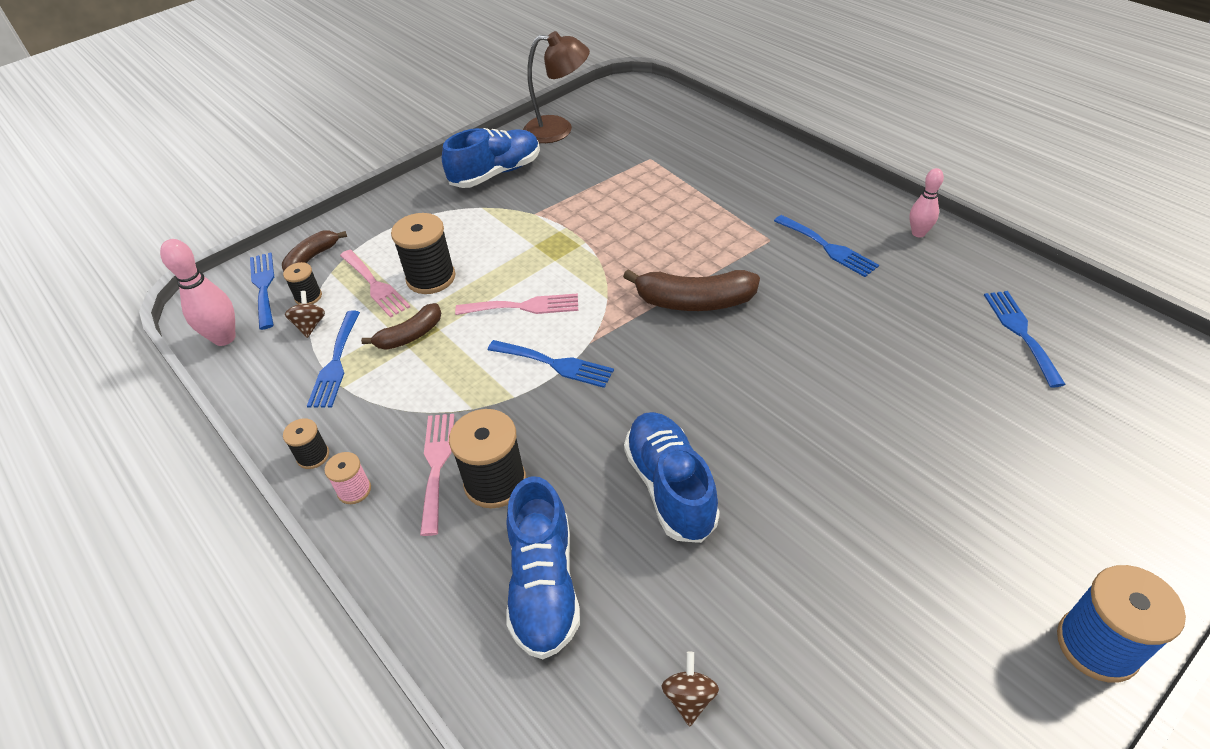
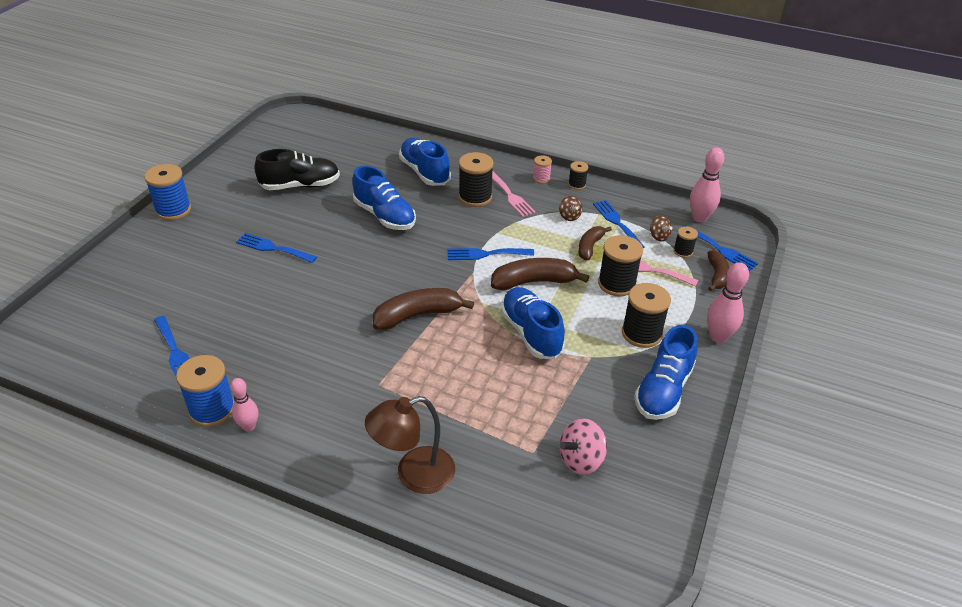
camera: 150 degrees right, 5 degrees down
pink fork [455,294,578,315] -> brown banana [491,258,589,290]
brown lamp [523,31,590,143] -> brown lamp moved to [365,396,455,494]
brown spinning top [661,652,719,726] -> brown spinning top moved to [559,196,582,221]
blue fork [774,215,879,277] -> blue fork moved to [236,233,317,263]
none -> blue spool [176,355,234,427]
none -> black shoe [254,149,340,190]
none -> blue shoe [501,287,565,359]
none -> pink spinning top [560,418,607,475]
none -> black spool [622,283,671,348]
none -> pink bowling pin [707,262,749,343]

